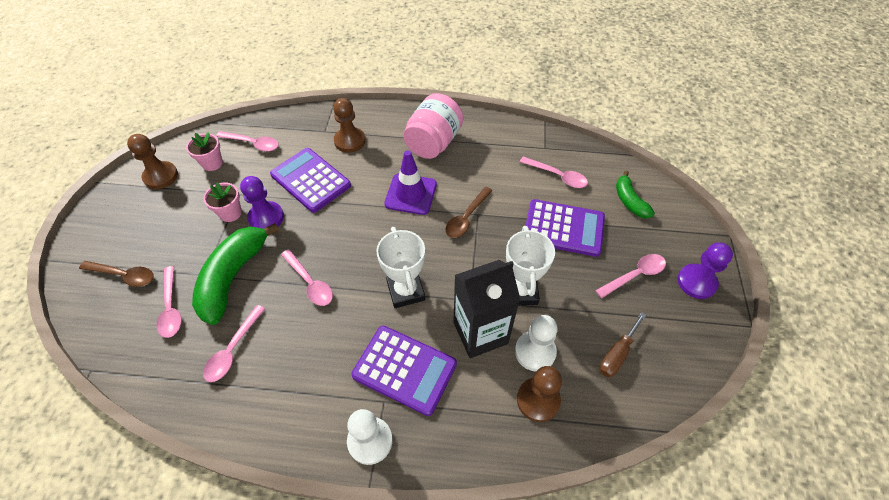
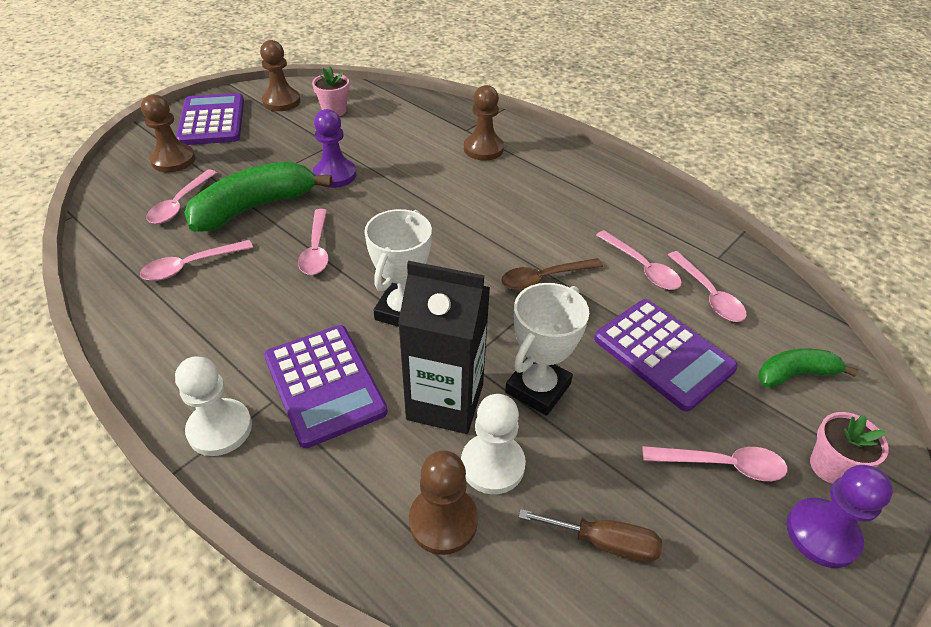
camera: 35 degrees right, 10 degrees down
brown spoon [79,261,154,287] -> brown pawn [141,94,195,172]
pink flower pot [203,183,242,222] -> pink flower pot moved to [810,412,889,484]
pink spoon [216,131,279,151] -> pink spoon moved to [596,230,682,290]
purple calculator [270,148,351,213] -> purple calculator moved to [176,93,244,145]
purple traffic cone [384,150,437,215] -> none
pink jar [403,93,463,159] -> none
brown screwdriver [599,312,646,378] -> brown screwdriver turned 150 degrees counterclockwise [518,509,662,562]
green banana [616,171,655,219] -> green banana turned 60 degrees clockwise [758,348,858,388]

